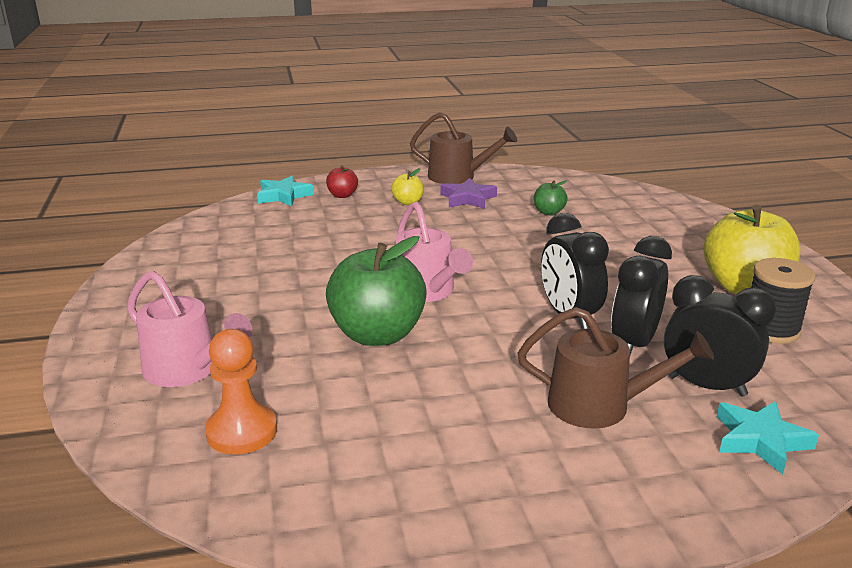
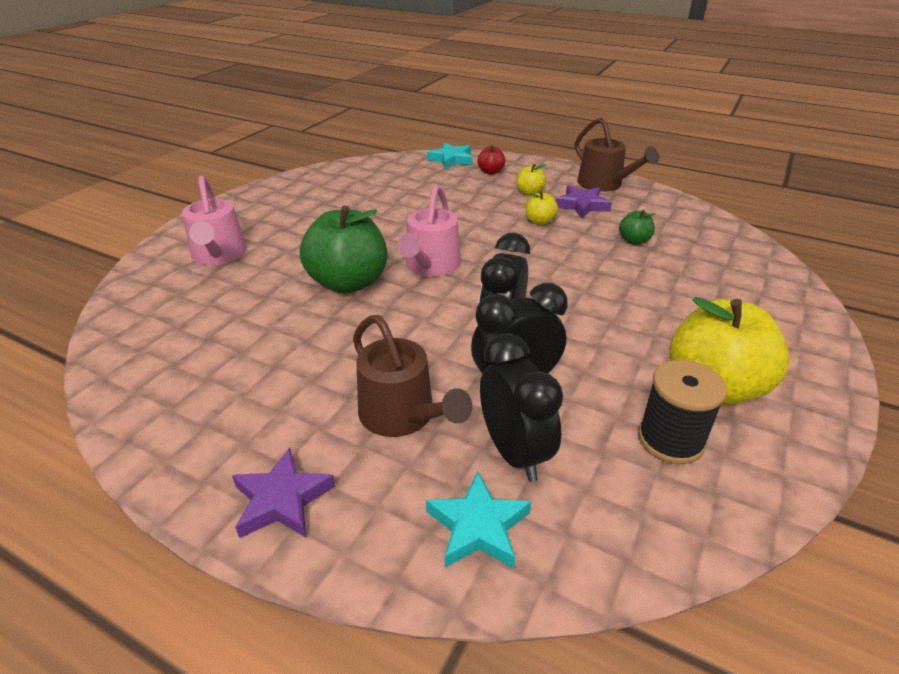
camera: 40 degrees right, 10 degrees up
orange pawn [205,329,277,455] -> none
none -> purple star [232,448,335,538]
none -> yellow apple [526,191,558,225]

